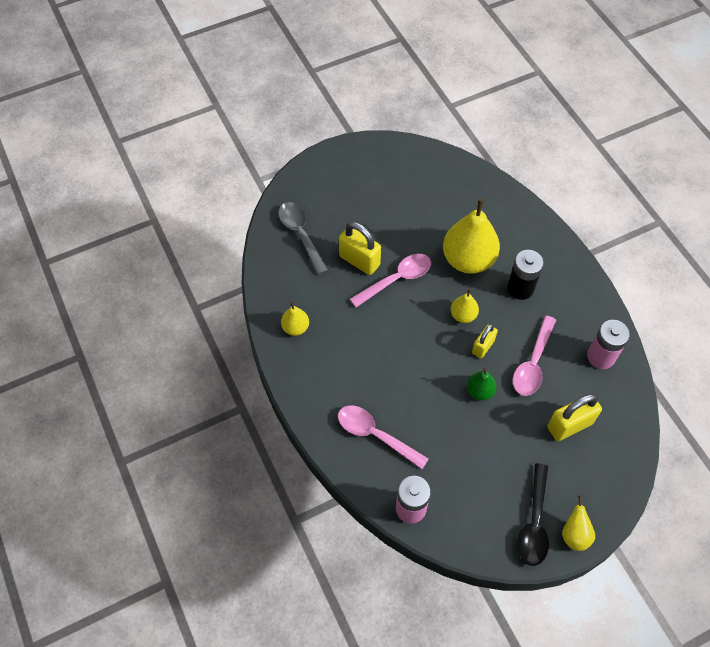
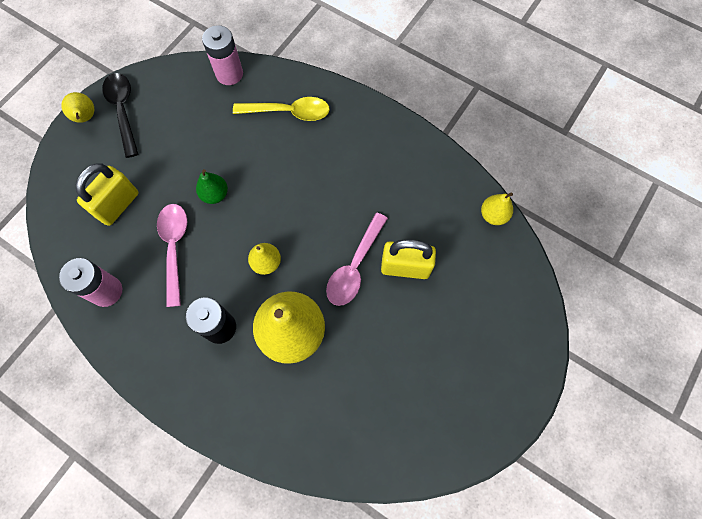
camera: 150 degrees right, 10 degrees up
grey spoon [278,202,328,275] -> none
yellow pear [281,302,309,336] -> yellow pear moved to [481,193,513,225]
pink spoon [338,405,429,469] -> yellow spoon [233,97,330,121]
yellow padlock [472,324,498,358] -> none

